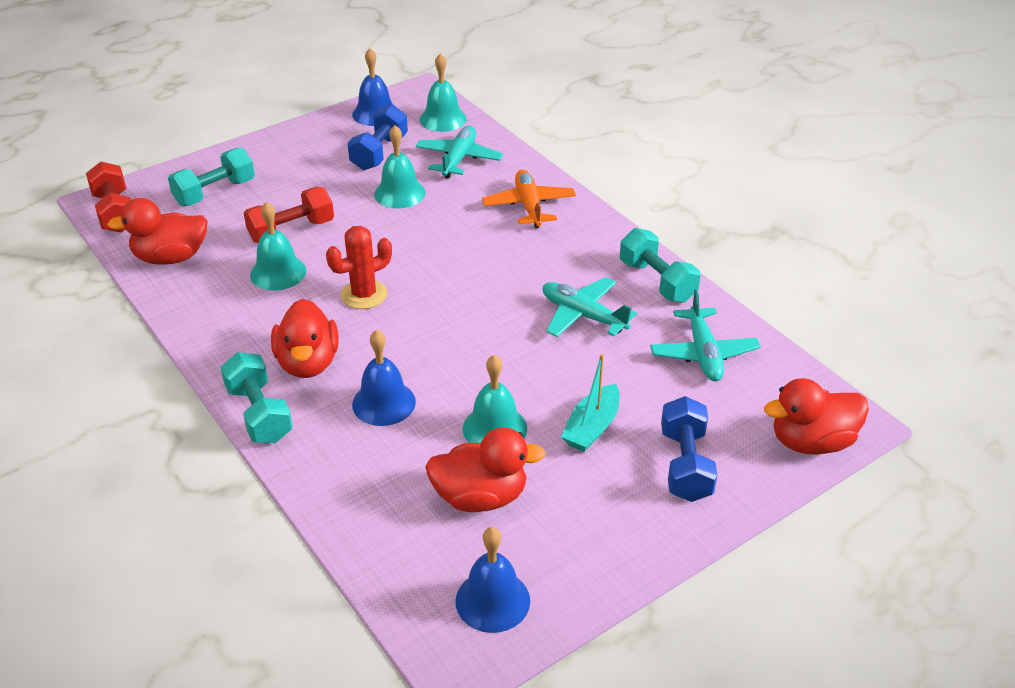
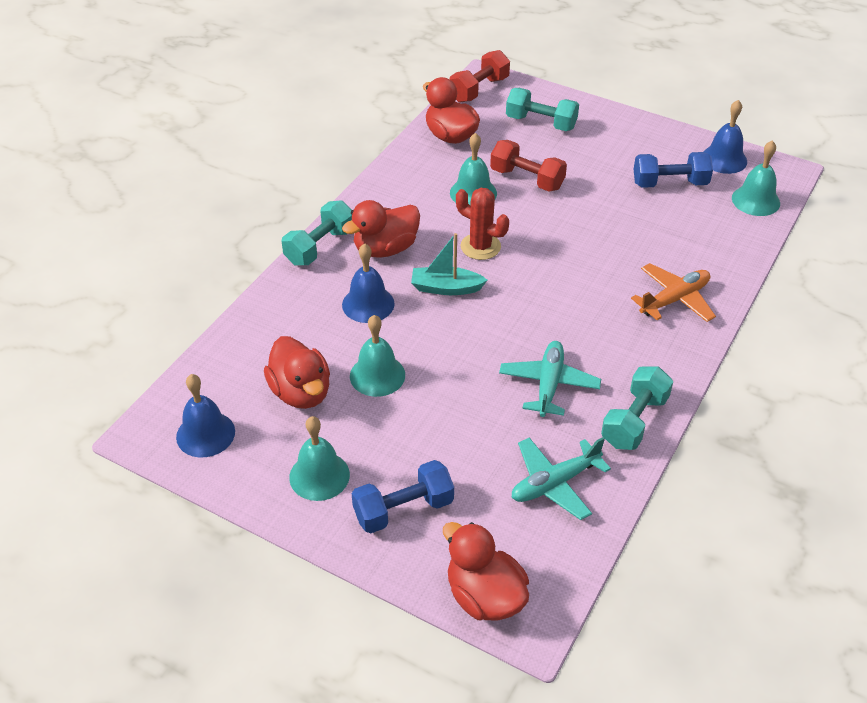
camera: 65 degrees right, 5 degrees up
turquoise bell [374,125,426,208] -> turquoise bell moved to [289,416,350,501]
turquoise plane [416,126,503,179] -> none
turquoise boat [561,354,620,452] -> turquoise boat moved to [411,233,487,295]

